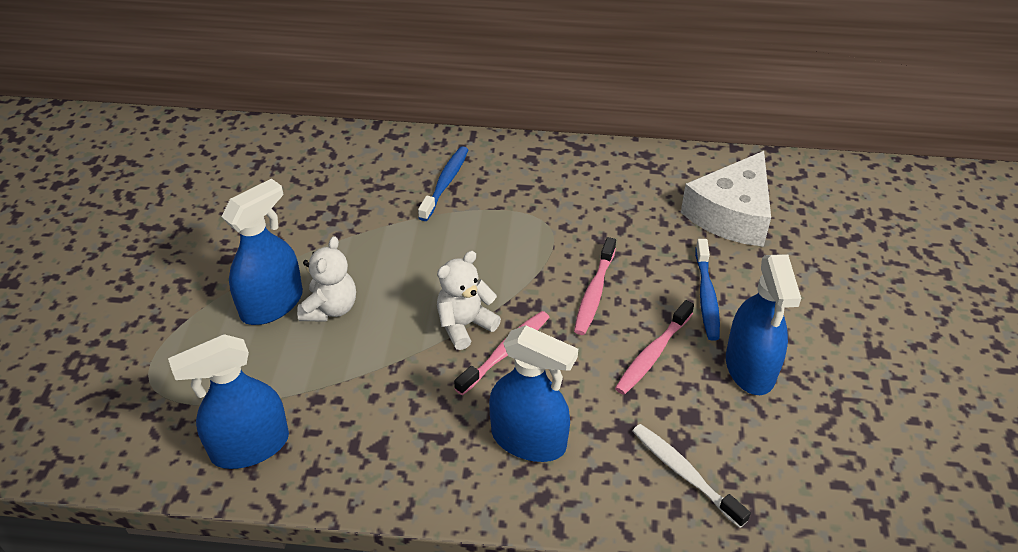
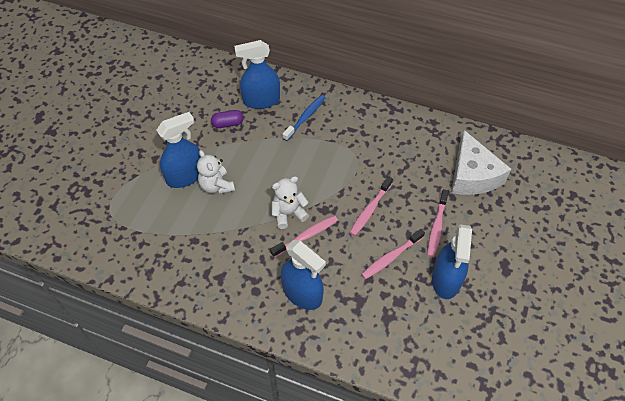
camera: 15 degrees right, 10 degrees up
blue spray bottle [168,334,289,469] -> blue spray bottle moved to [234,40,280,109]
white teddy bear [297,236,356,321] -> white teddy bear turned 120 degrees clockwise [197,150,235,194]
white toothbrush [632,424,751,528] -> none
white cheese [681,151,771,247] -> white cheese turned 60 degrees counterclockwise [452,130,511,195]
blue toothbrush [695,239,720,341] -> pink toothbrush [427,189,449,257]
none -> purple capsule [211,110,244,128]

